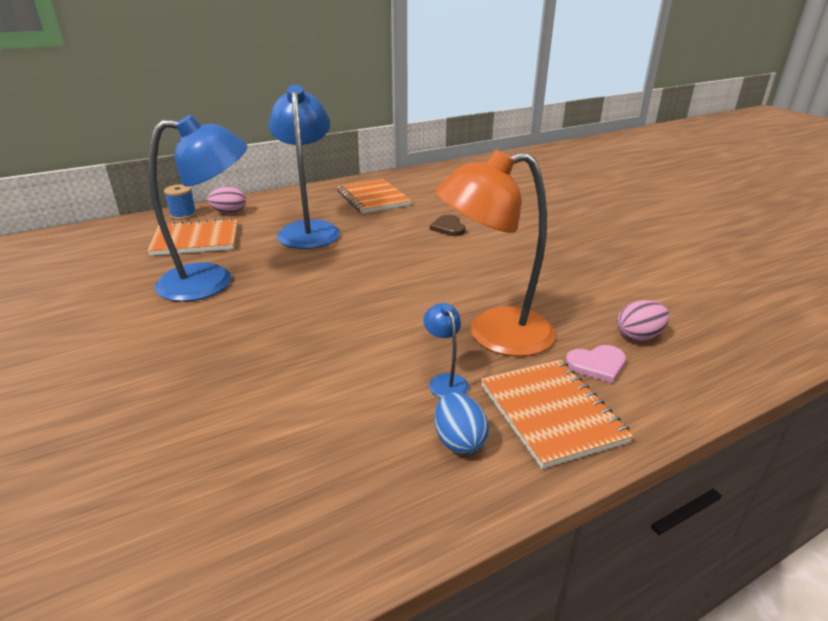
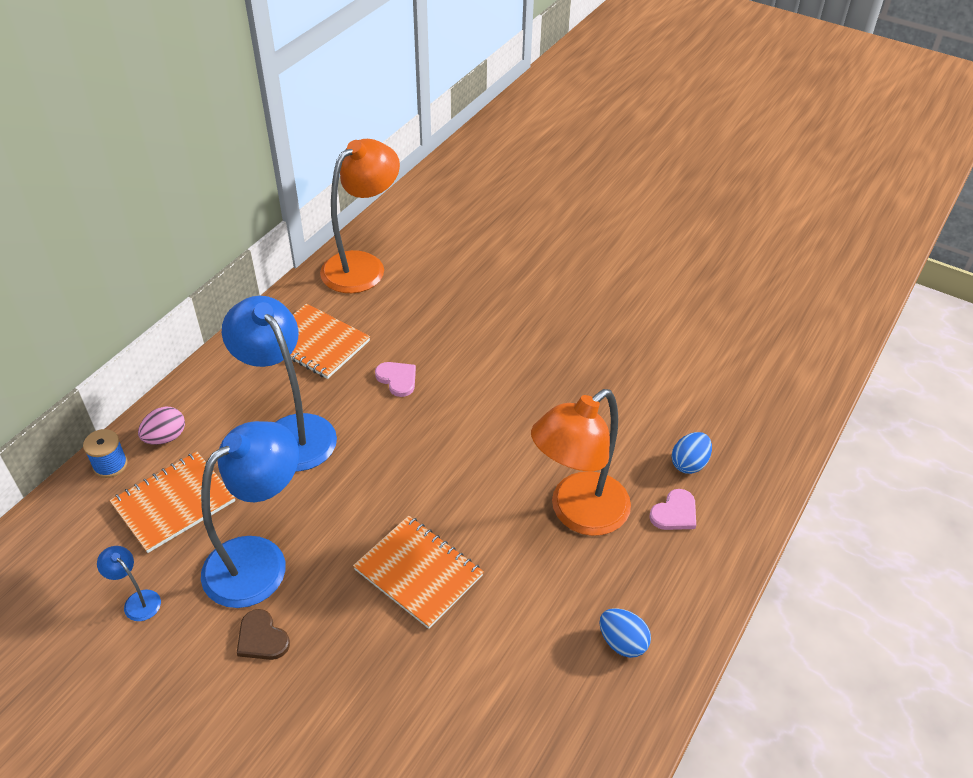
camera: 30 degrees left, 15 degrees up
blue lamp [423,303,469,398] -> blue lamp moved to [97,546,161,621]
brown heart [430,215,466,236] -> brown heart moved to [237,609,290,660]
orange notebook [481,360,634,469] -> orange notebook moved to [353,516,484,629]
pink egg [617,300,669,341] -> blue egg [671,432,712,474]
none -> orange lamp [320,139,400,293]
none -> pink heart [375,362,416,397]

